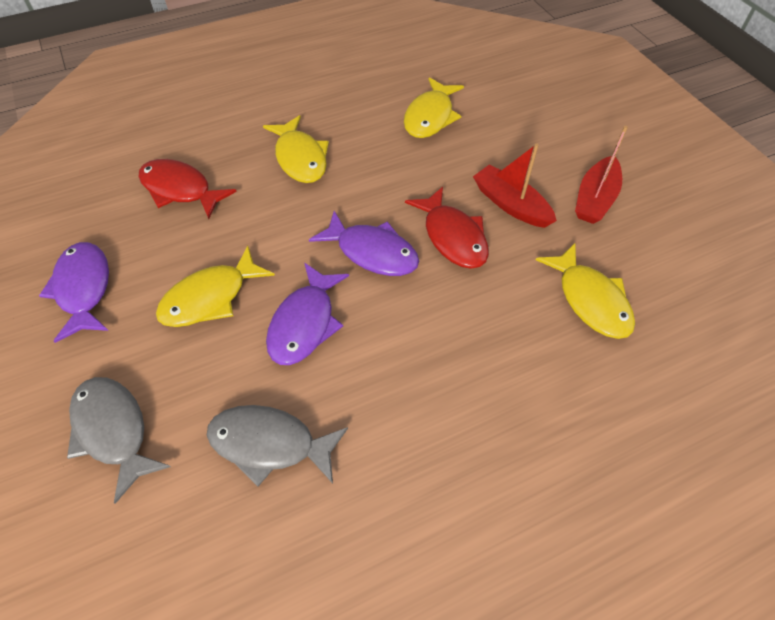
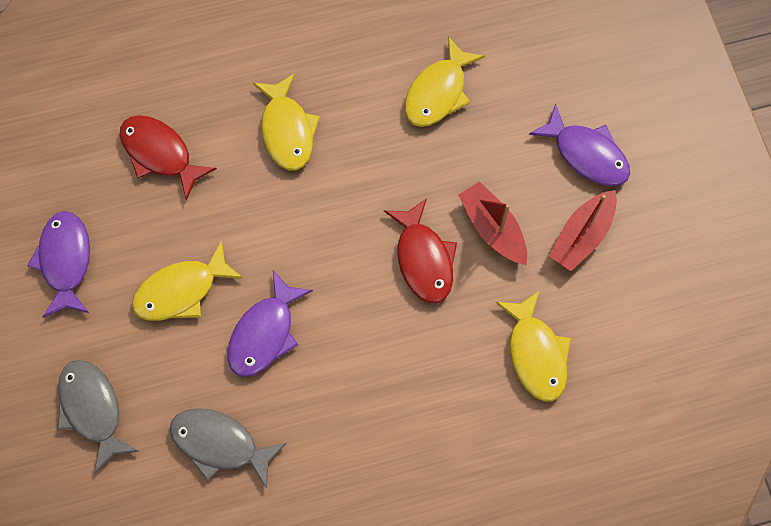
camera: 10 degrees right, 15 degrees up
purple fish [309,211,419,276] -> purple fish moved to [528,103,630,186]

